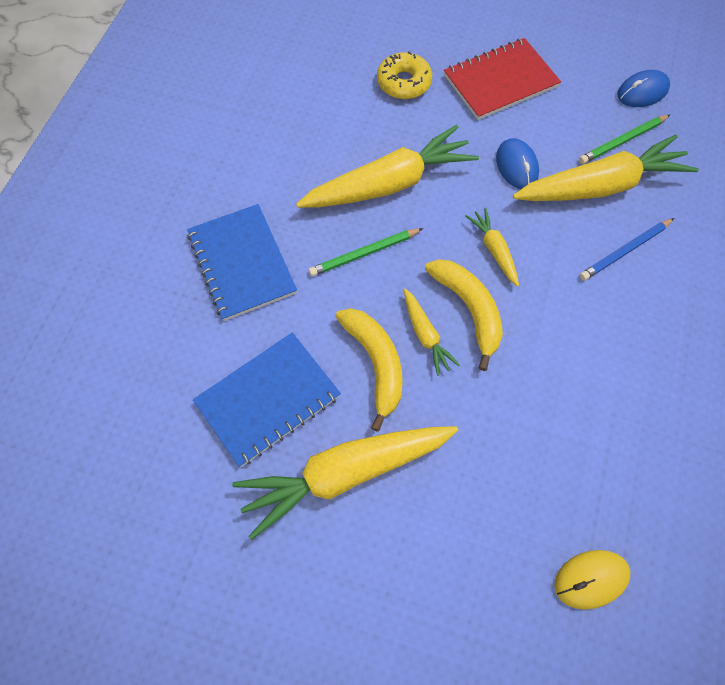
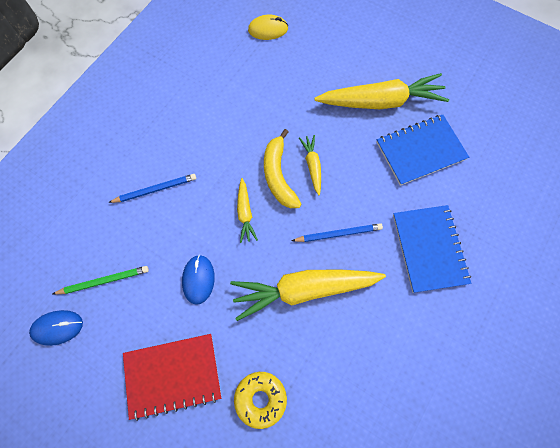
camera: 165 degrees left, 5 degrees up
green pencil [309,228,423,276] -> blue pencil [292,223,383,242]
yellow banana [335,308,403,431] -> none
yellow carrot [513,135,699,201] -> none

